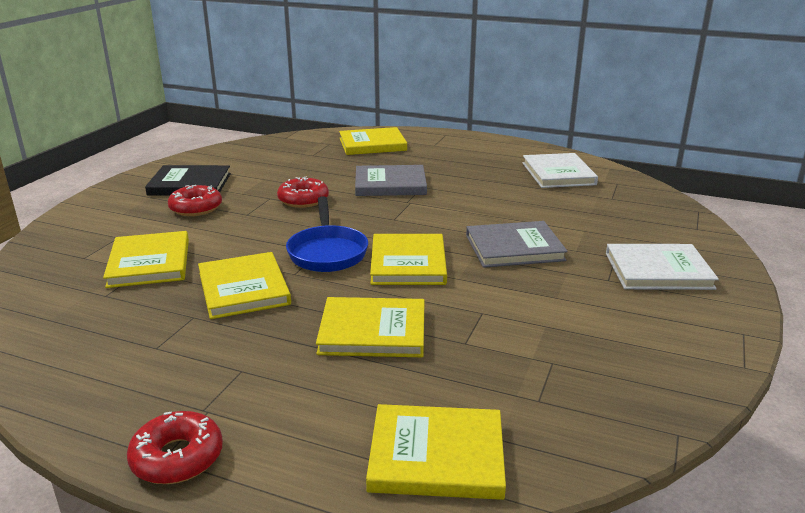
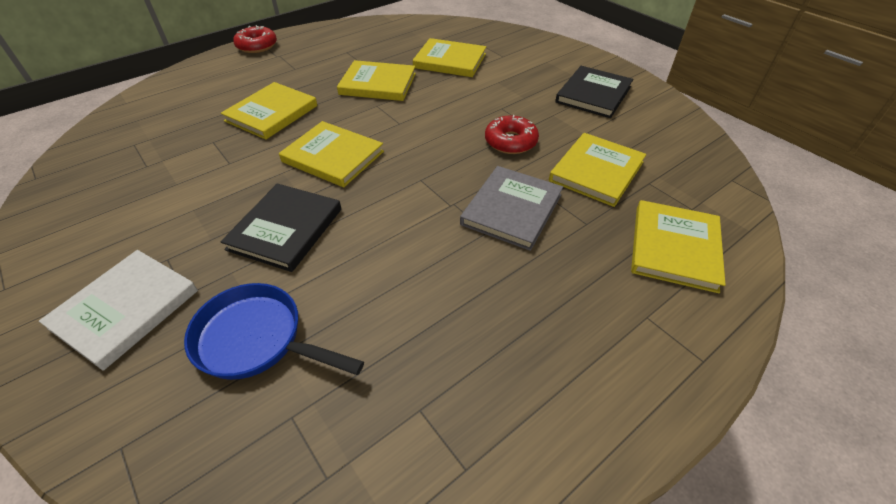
camera: 120 degrees right, 20 degrees up
red donut [168,185,222,216] -> none
blue pan [286,196,368,272] -> blue pan moved to [184,283,364,380]
yellow book [366,404,506,500] -> yellow book moved to [549,133,646,207]
grey book [466,221,568,268] -> black book [221,183,341,272]
white book [523,153,598,188] -> none

